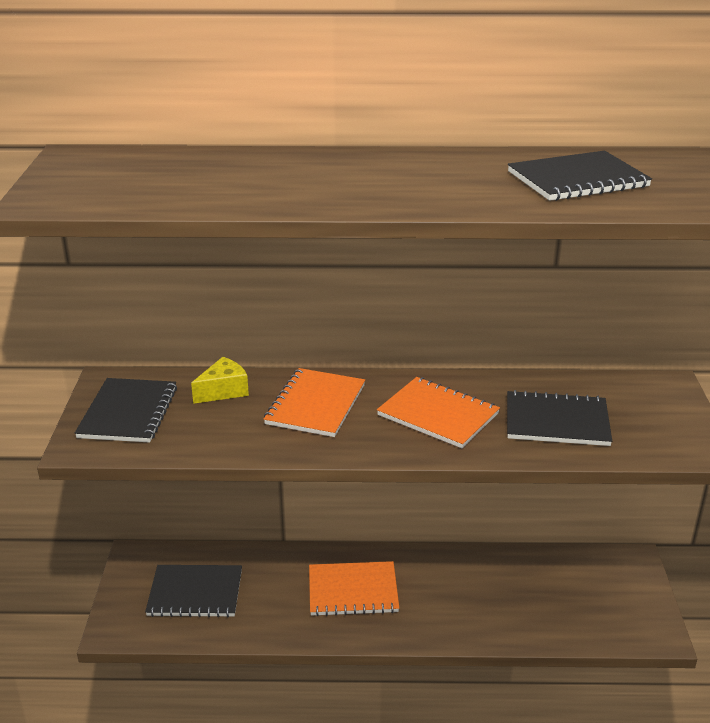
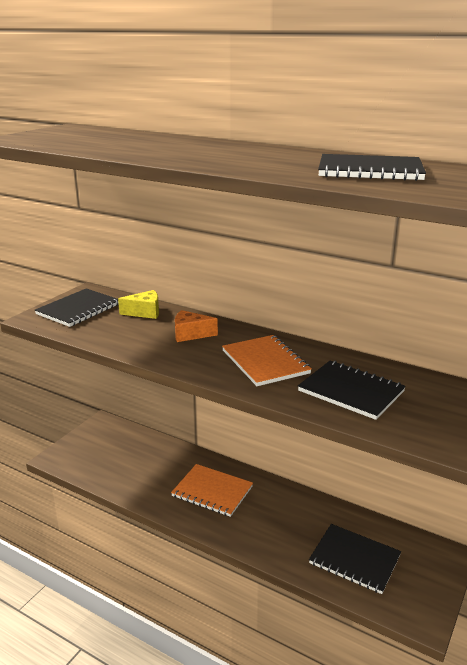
camera: 30 degrees right, 5 degrees down
black notebook [145,565,242,617] -> black notebook moved to [309,524,401,594]
orange notebook [264,368,365,437] -> orange cheese [175,310,218,342]

